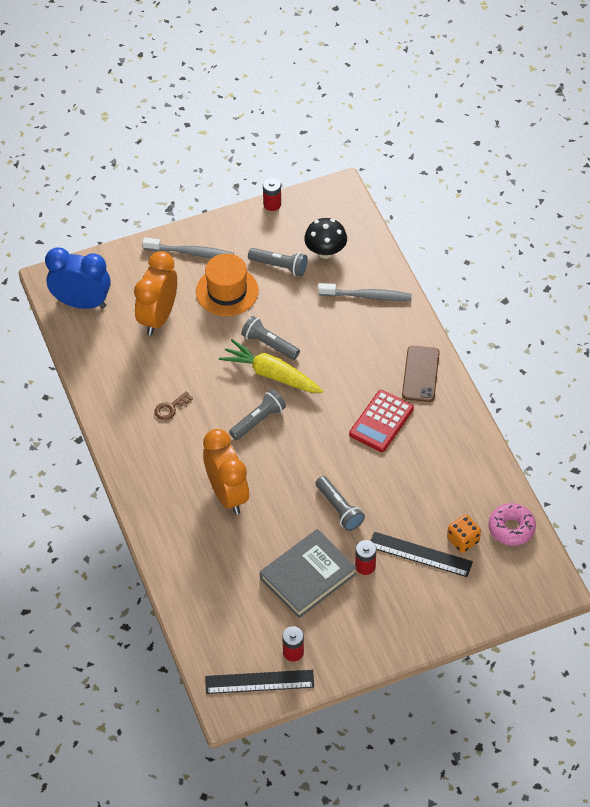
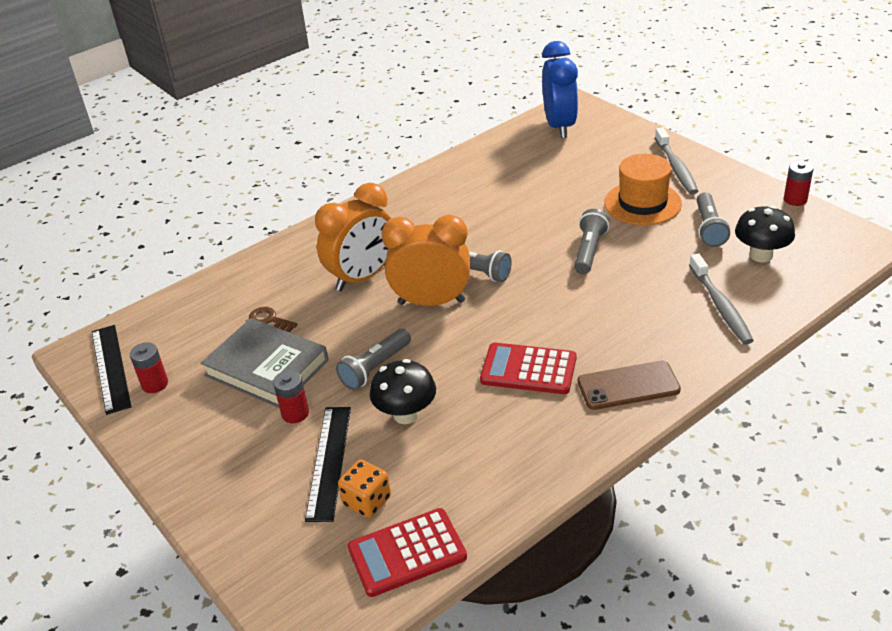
camera: 75 degrees right, 15 degrees down
orange clock [134,251,177,335] -> orange clock moved to [381,215,470,306]
brown key [155,391,193,420] -> brown key moved to [249,307,298,332]
yellow carrot [219,339,323,393] -> none
pink donut [488,503,536,546] -> red calculator [347,508,467,597]
none -> black mushroom [370,359,436,424]

